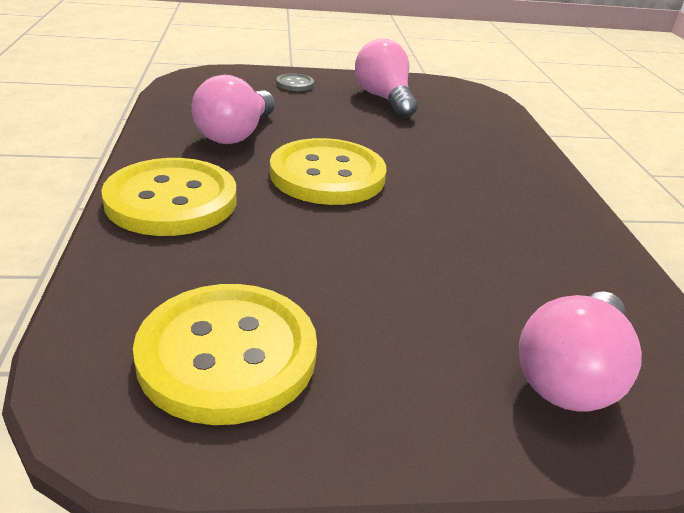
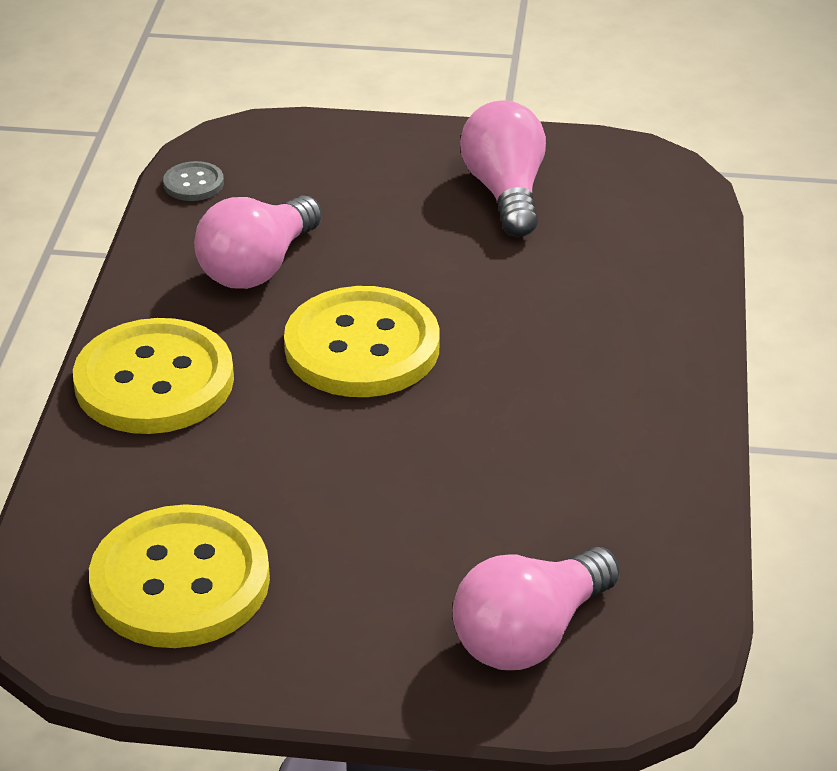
camera: 15 degrees right, 5 degrees up
grey button [276,73,314,91] -> grey button moved to [163,161,224,201]

